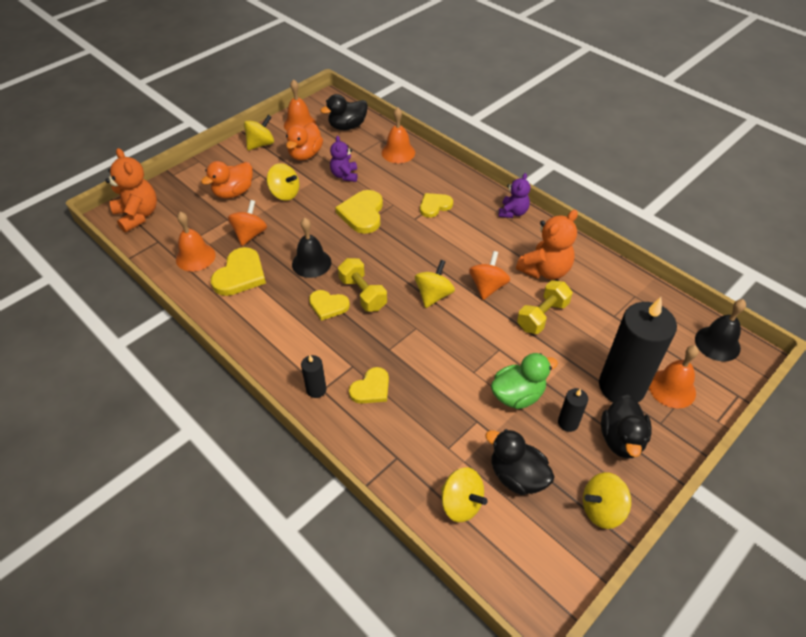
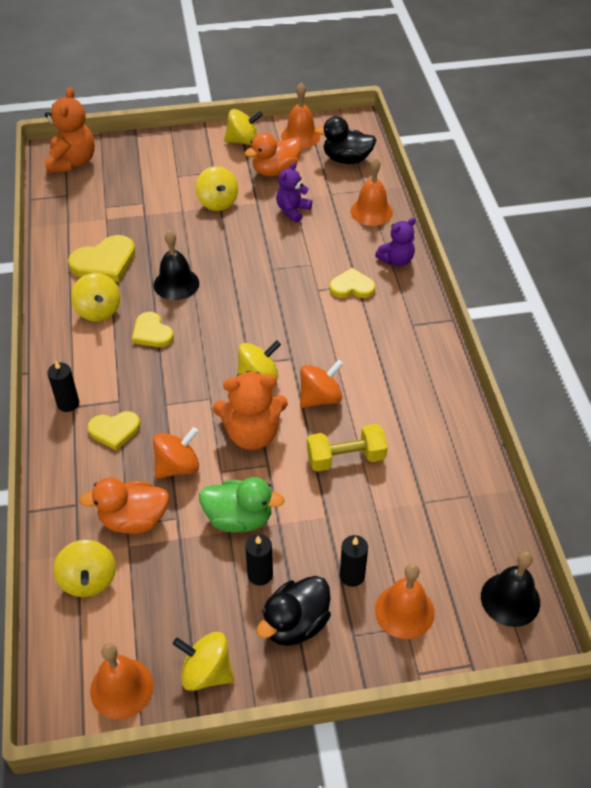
camera: 35 degrees right, 0 degrees up
orange bell [176,212,216,272] -> orange bell moved to [90,643,154,719]
orange duck [201,161,253,199] -> orange duck moved to [79,477,169,534]
orange spinning top [228,200,267,246] -> orange spinning top moved to [153,427,199,479]
yellow heart [335,190,383,234] -> none
yellow dumbbell [338,258,387,312] -> none
black duck [485,429,554,495] -> none
purple teddy bear [499,173,530,218] -> purple teddy bear moved to [375,218,416,266]
orange teddy bear [516,210,578,280] -> orange teddy bear moved to [213,371,288,450]
black candle [599,297,677,402] -> black candle [340,535,368,587], size x0.44
none -> yellow spinning top [71,273,120,321]

